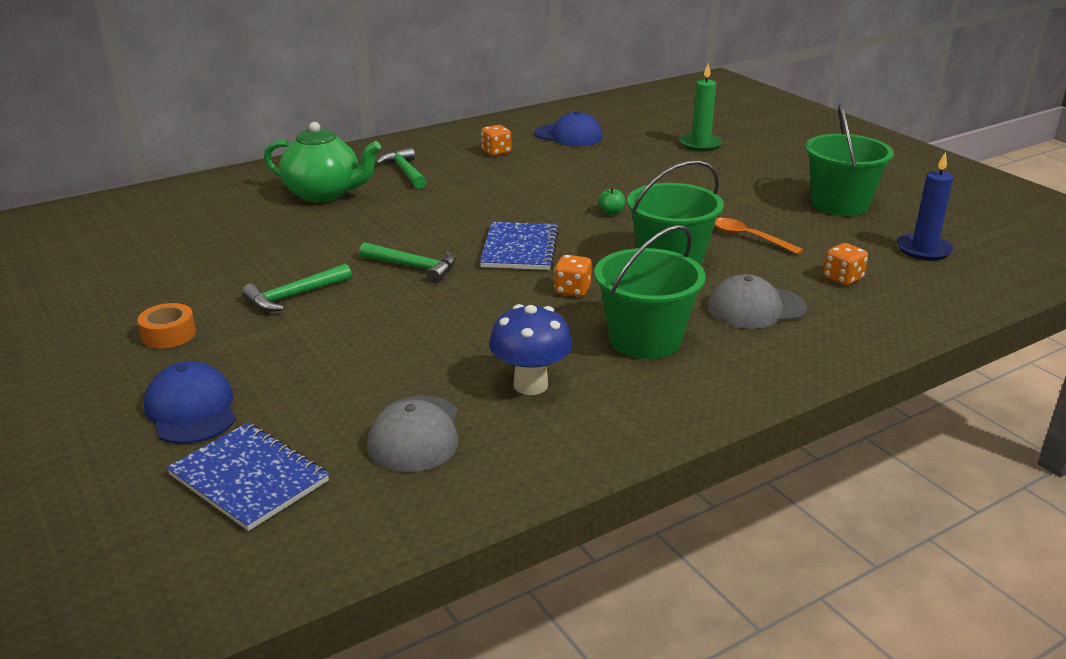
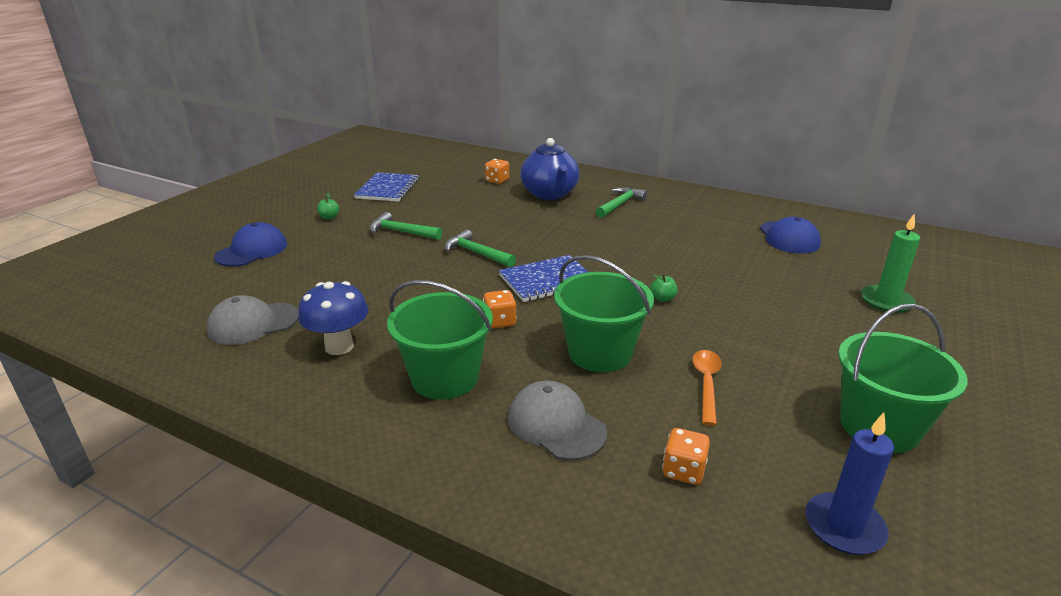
camera: 60 degrees right, 0 degrees up
orange tape [137,303,196,349] -> green apple [317,193,339,219]
blue notebook [166,423,329,531] -> blue notebook moved to [354,172,419,202]
green teapot [264,122,381,203] -> blue teapot [520,138,579,200]
green hammer [359,242,456,283] -> green hammer turned 135 degrees clockwise [445,229,516,268]
orange dice [481,125,511,156] -> orange dice moved to [485,159,509,184]

